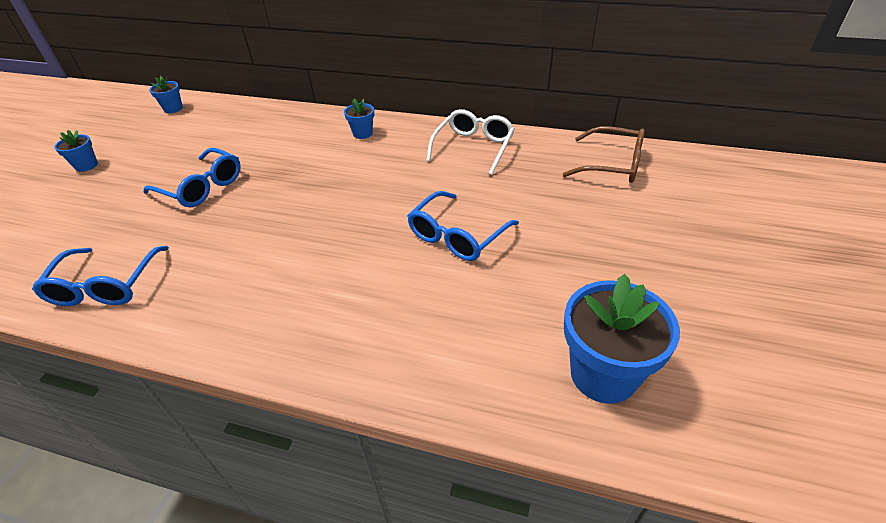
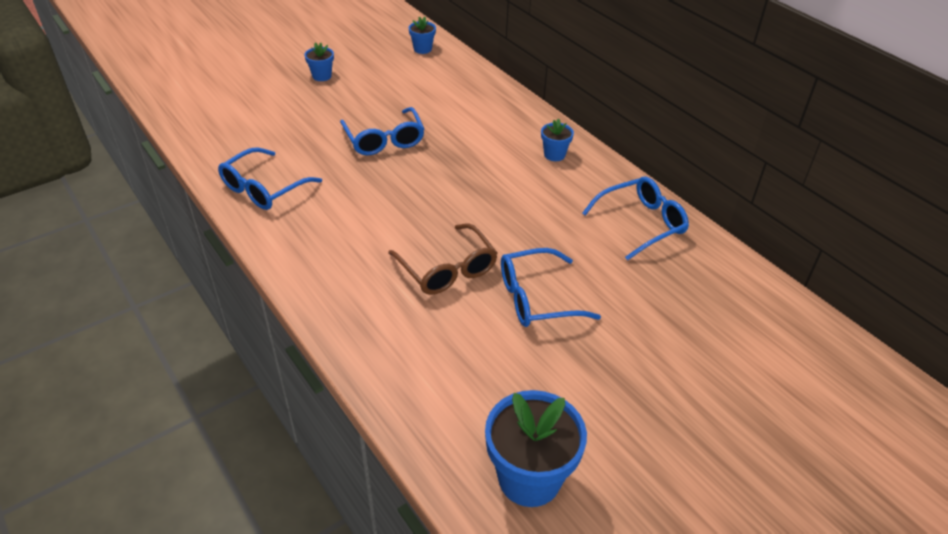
camera: 35 degrees right, 0 degrees up
white glasses [426,109,515,175] -> blue glasses [582,176,689,260]
brown glasses [563,126,645,183] -> brown glasses moved to [388,223,498,295]

